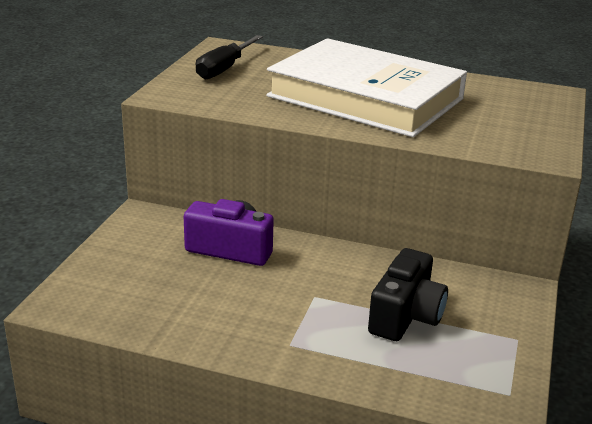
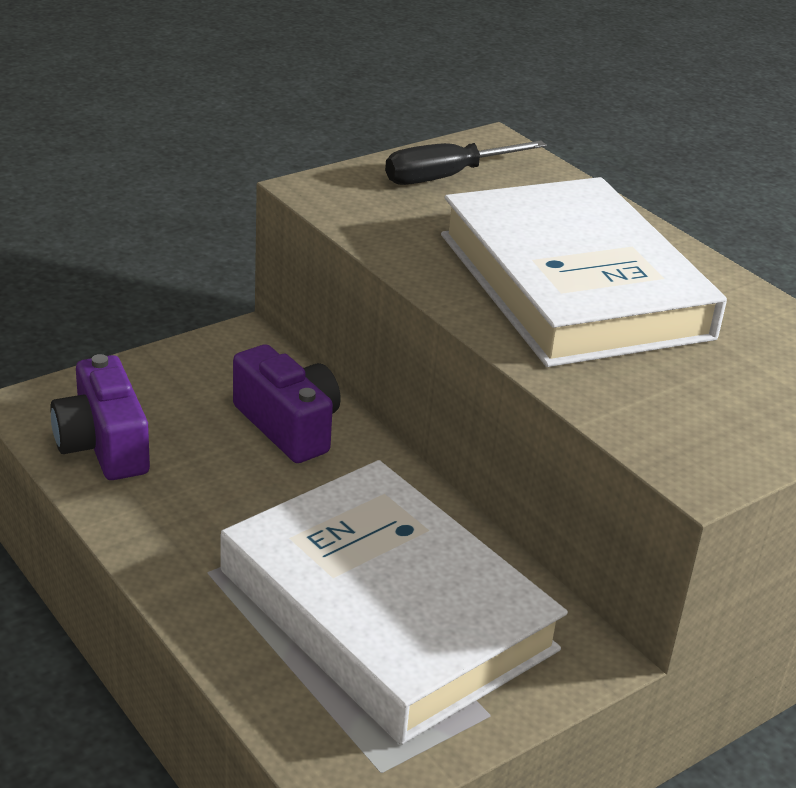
camera: 35 degrees right, 5 degrees up
black camera [368,248,448,341] -> white book [220,460,568,745]
none -> purple camera [50,354,150,480]

